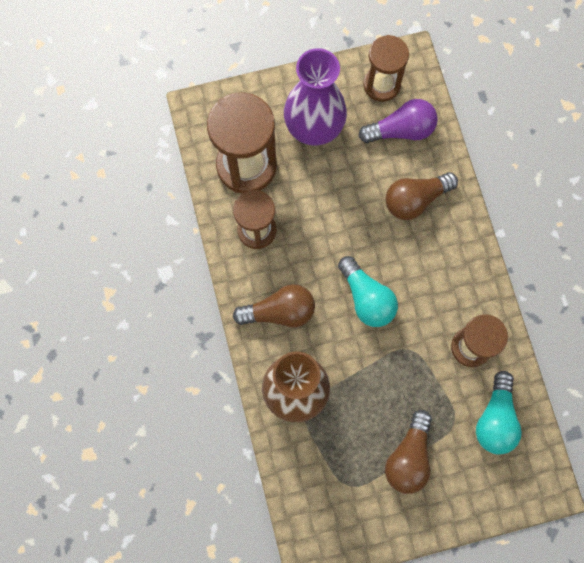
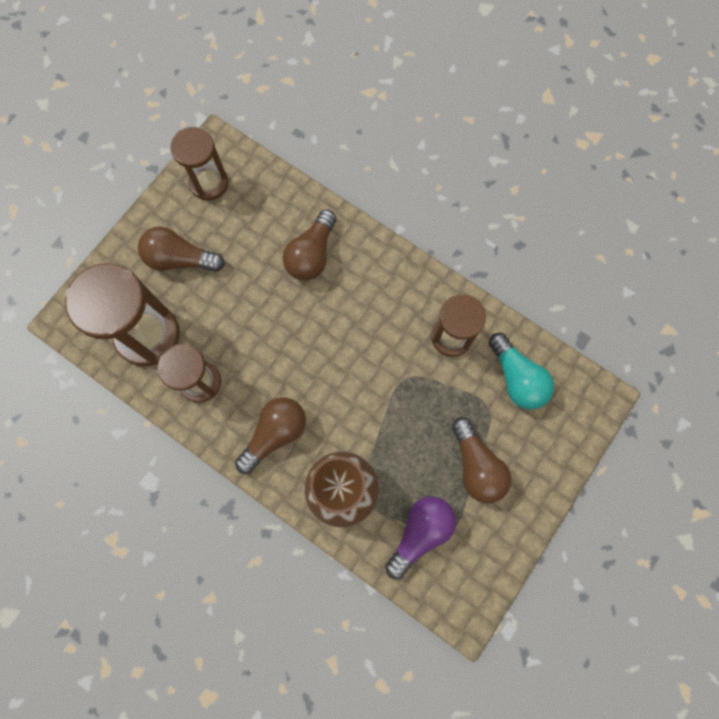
camera: 40 degrees left, 0 degrees up
purple vase [284,48,347,145] -> brown light bulb [138,227,225,272]
turquoise light bulb [338,256,398,327] -> none
purple light bulb [359,99,438,143] -> purple light bulb moved to [385,497,456,579]

